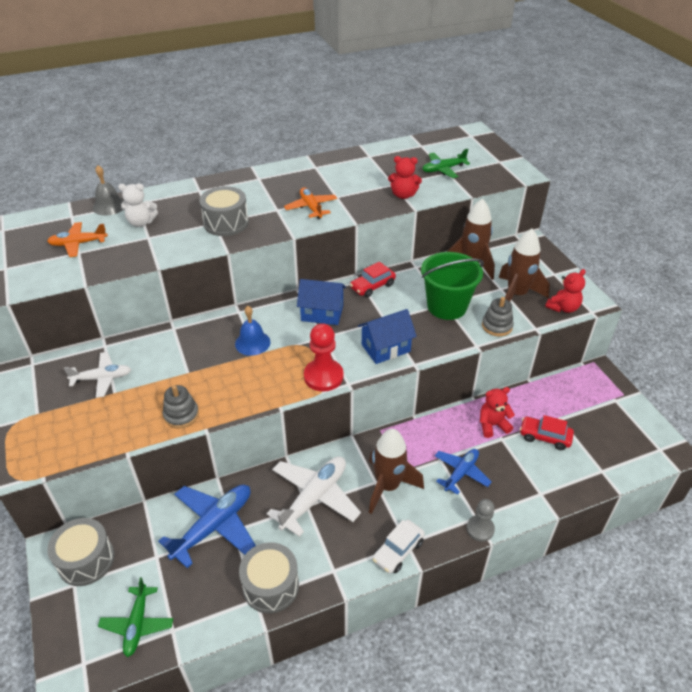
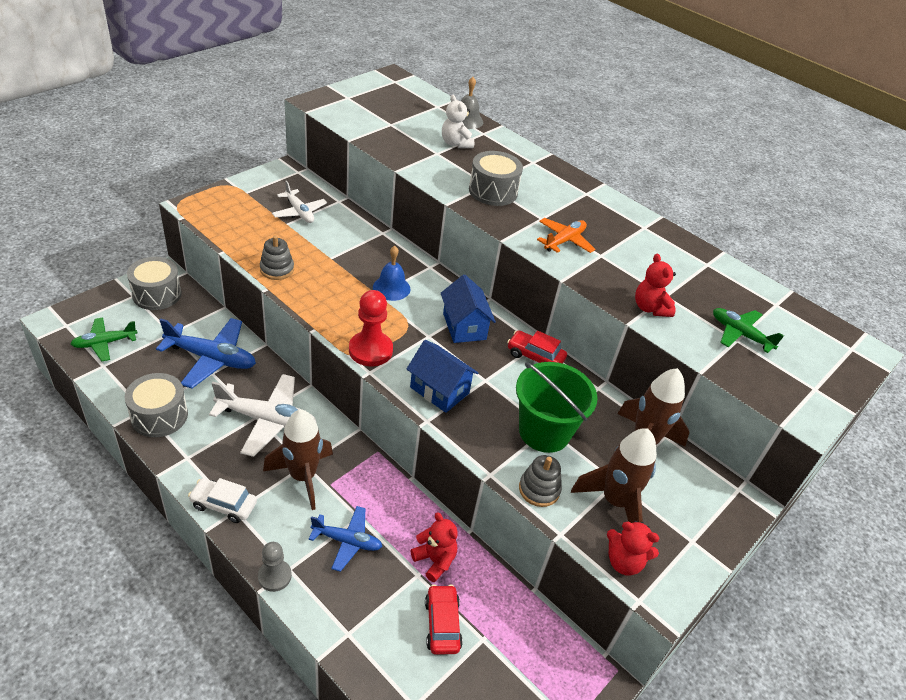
camera: 60 degrees right, 0 degrees up
orange plane [47,222,108,257] -> none

